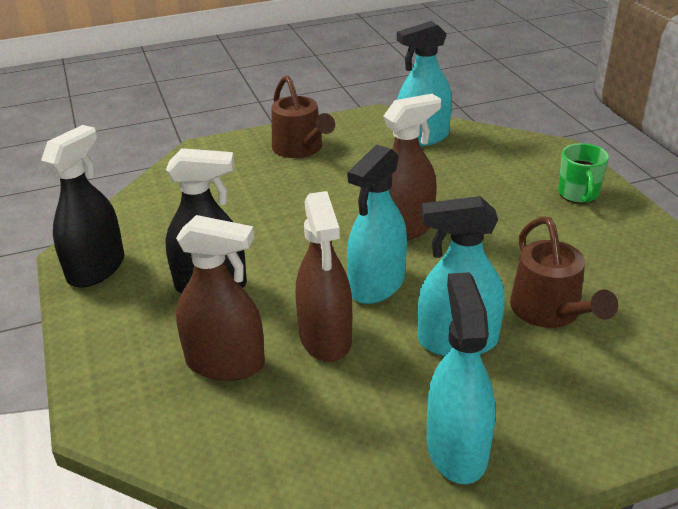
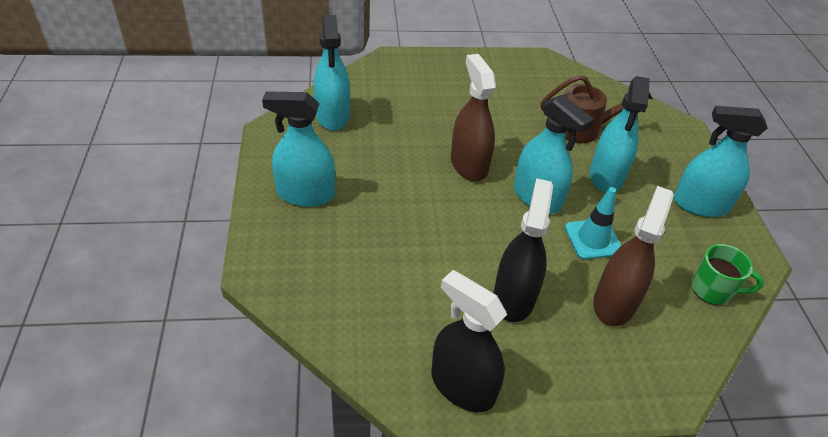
camera: 80 degrees left, 10 degrees up
brown watering can [271,75,335,158] -> turquoise spray bottle [262,91,335,207]
brown spray bottle [295,191,352,362] -> turquoise traffic cone [565,187,621,260]
green mug [558,143,609,204] -> green mug moved to [692,244,764,305]

